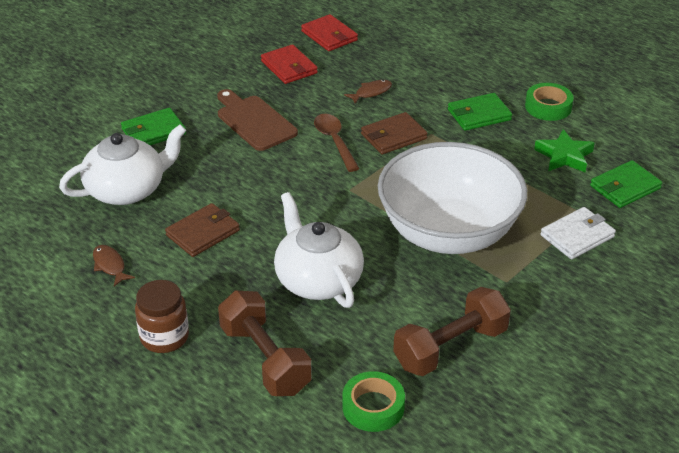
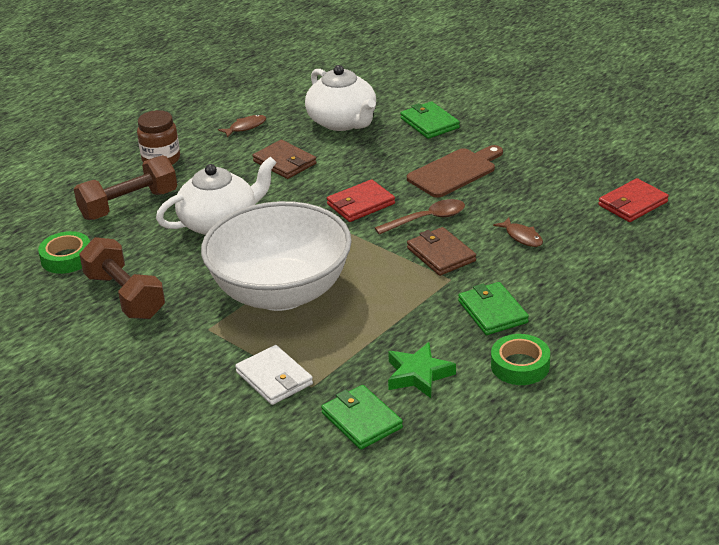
camera: 90 degrees right, 5 degrees down
red wallet [261,44,318,84] -> red wallet moved to [327,179,395,222]

